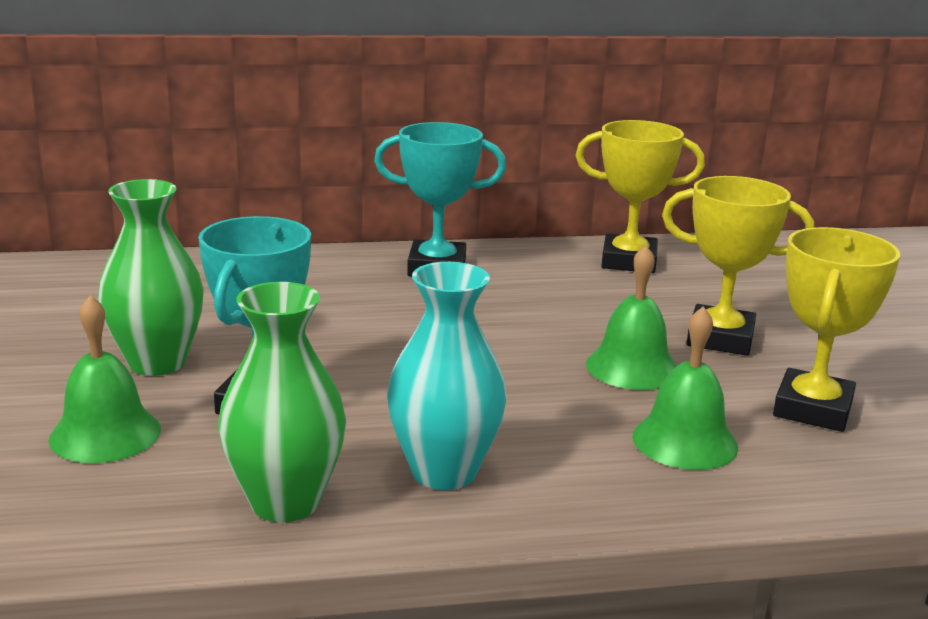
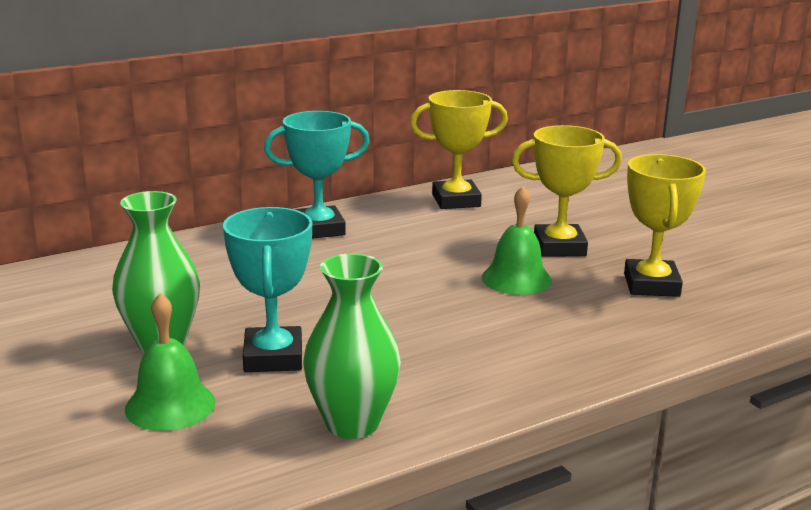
camera: 20 degrees left, 0 degrees up
turquoise vase [387,262,507,490] -> none
green bell [632,306,738,470] -> none

